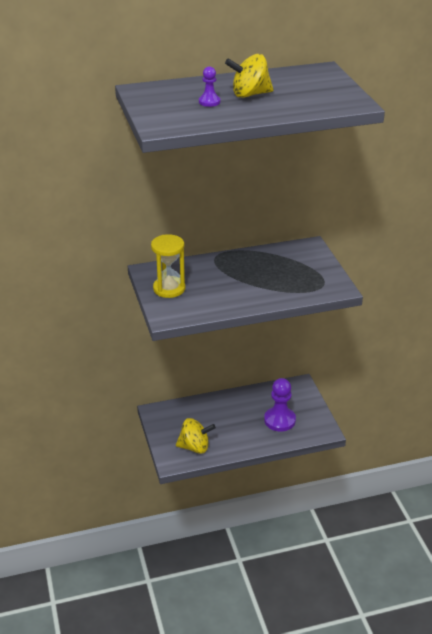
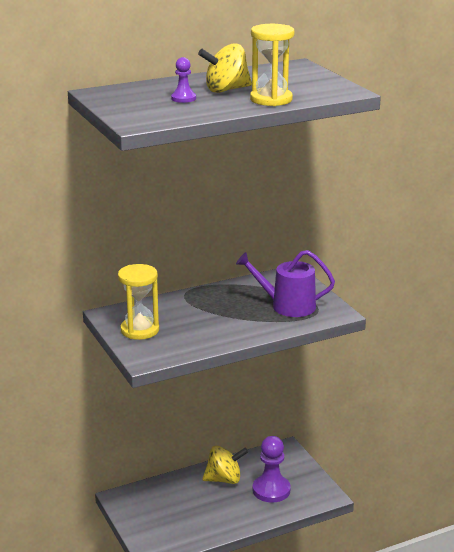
camera: 10 degrees left, 10 degrees down
yellow spinning top [176,418,216,454] -> yellow spinning top moved to [202,446,248,484]
none -> purple watering can [236,250,335,317]
none -> yellow hourglass [250,24,294,106]

